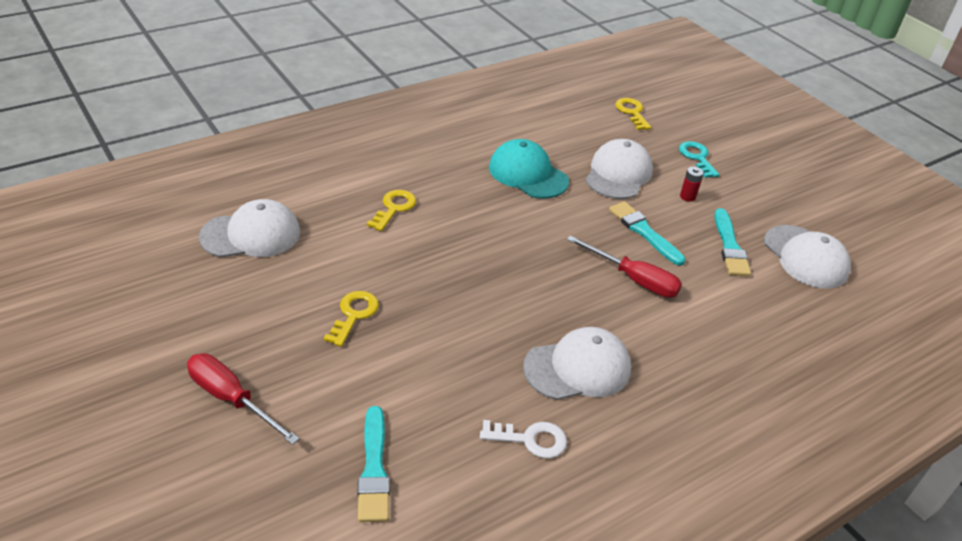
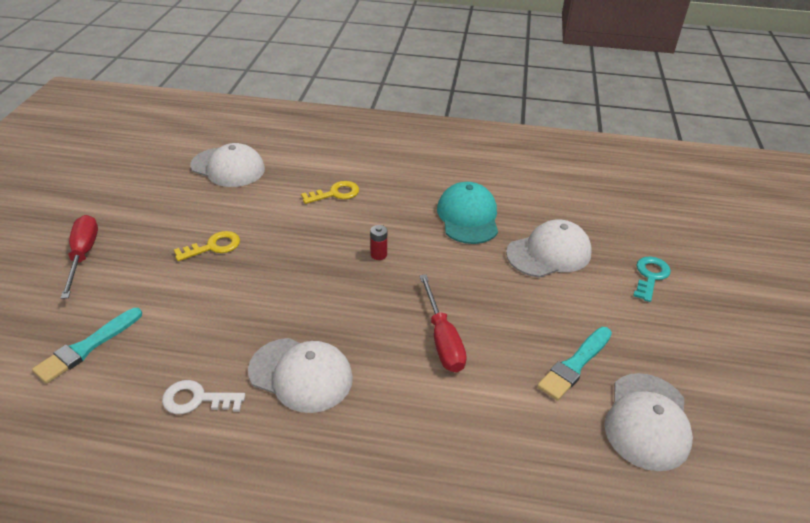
camera: 45 degrees right, 0 degrees up
white key [480,420,567,459] -> white key turned 135 degrees clockwise [162,380,245,414]
turquoise brush [609,201,686,266] -> none
yellow key [615,98,651,130] -> none
red battery [680,167,704,202] -> red battery moved to [370,225,387,260]

